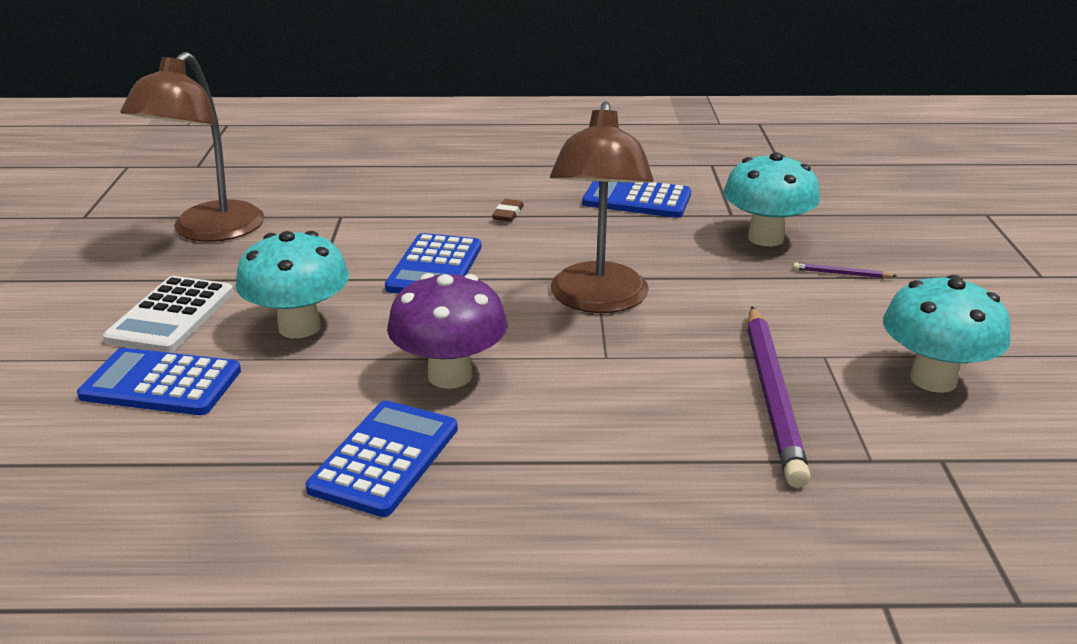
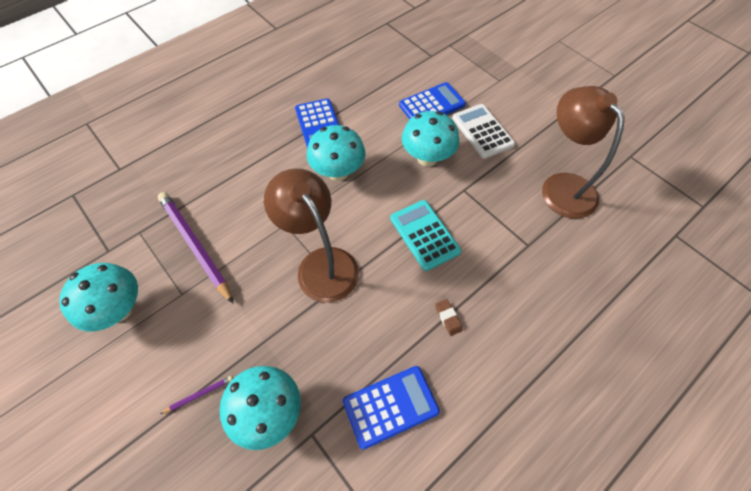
camera: 140 degrees right, 30 degrees up
blue calculator [385,233,481,294] -> turquoise calculator [390,200,461,271]
purple mushroom [387,273,508,389] -> turquoise mushroom [307,125,366,181]

